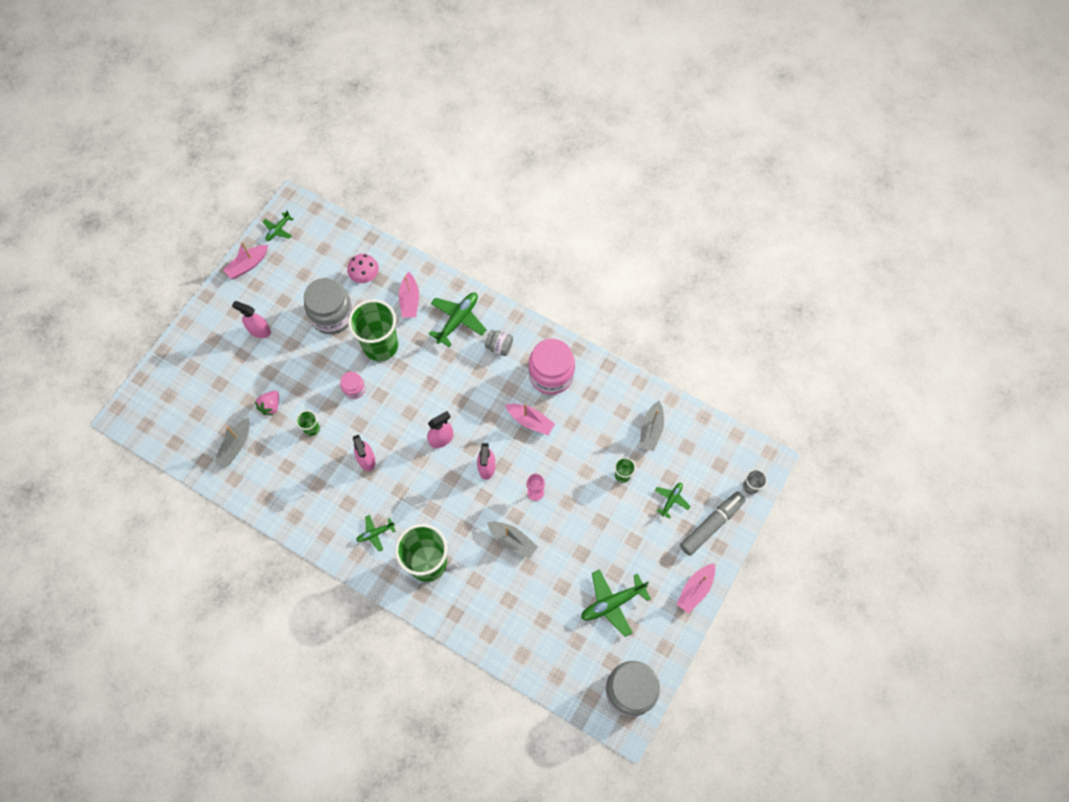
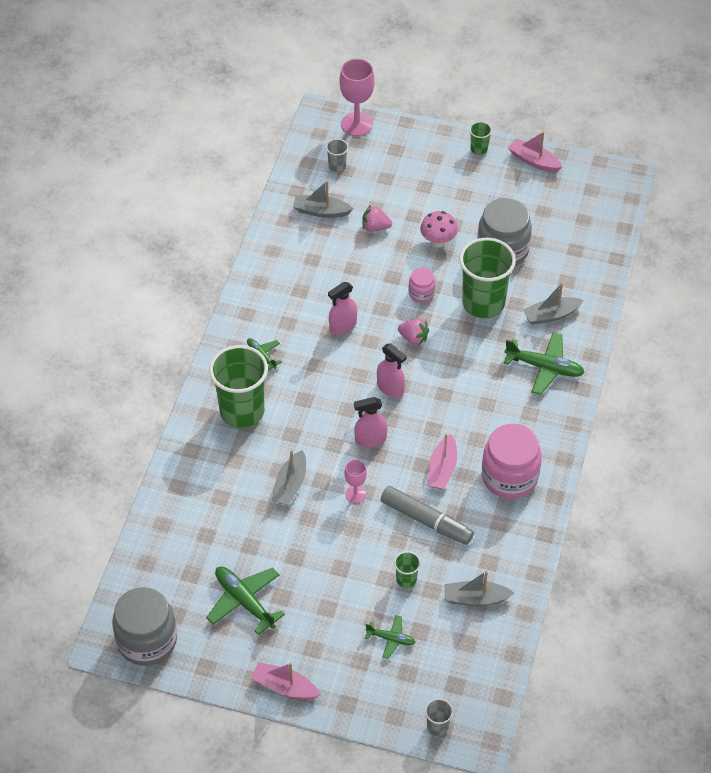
camera: 75 degrees right, 15 degrees down
pink spray bottle [232,301,271,338] -> none
green plane [263,210,293,241] -> none
green cup [296,410,320,436] -> green cup moved to [469,121,492,155]
pink mushroom [347,254,379,283] -> pink mushroom moved to [420,211,458,247]
pink boat [399,272,419,318] -> grey boat [523,283,584,325]
grey jar [485,330,513,356] -> none
grey marker [680,491,746,556] -> grey marker moved to [381,486,474,545]
none -> grey cup [326,139,348,172]
none -> pink goblet [339,59,375,136]
none -> pink strawberry [398,319,429,345]

